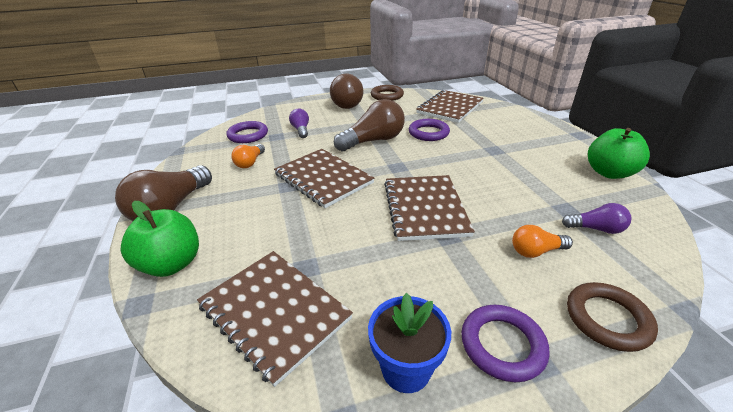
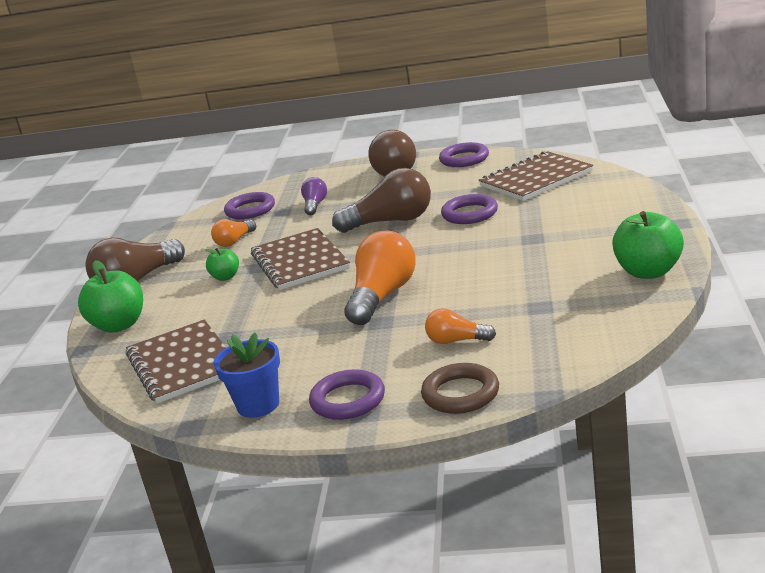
camera: 25 degrees right, 10 degrees down
brown ring [371,85,404,101] -> purple ring [439,142,489,167]
brown notebook [384,175,475,241] -> orange light bulb [344,231,416,325]
purple light bulb [562,203,632,234] -> none
none -> green apple [205,248,239,281]

